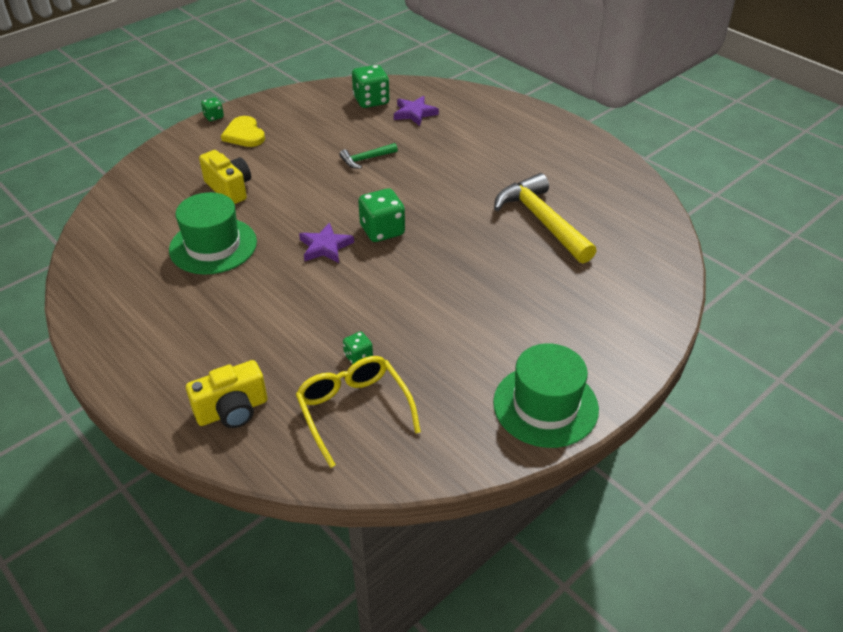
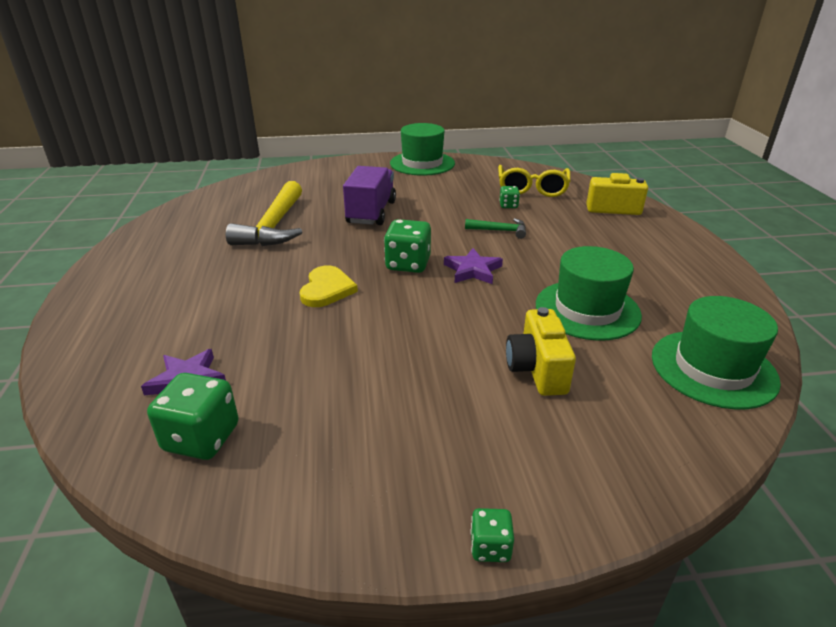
camera: 145 degrees left, 10 degrees down
yellow heart [221,116,265,147] -> yellow heart moved to [300,265,358,307]
green hammer [339,143,398,169] -> green hammer moved to [465,218,526,239]
none -> purple truck [343,166,396,225]
none -> green hat [652,296,781,409]

